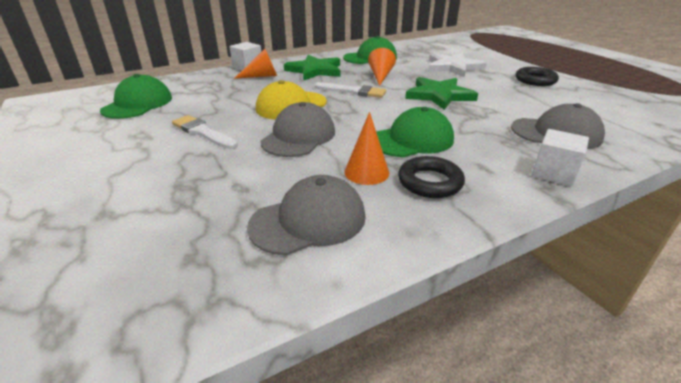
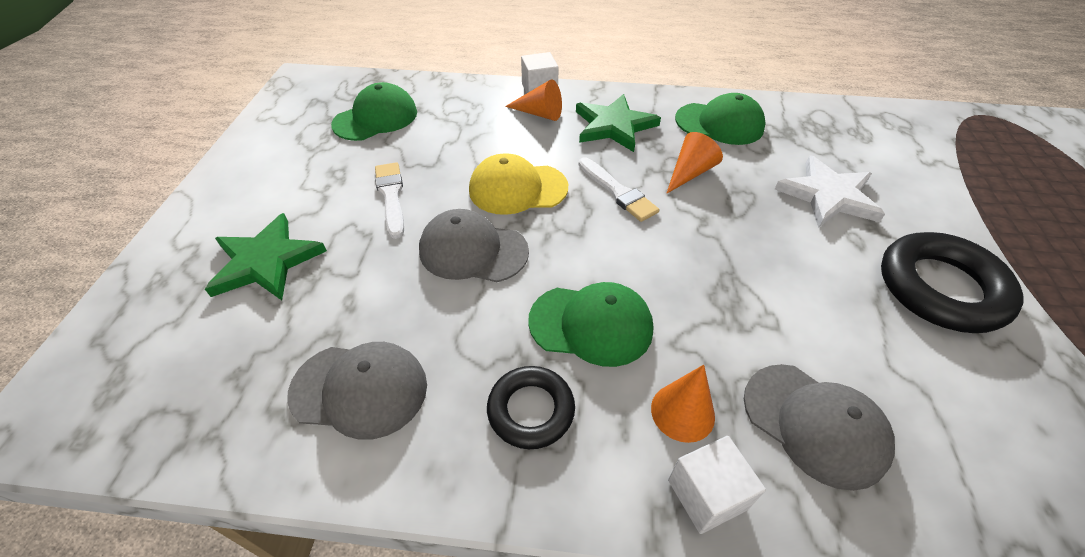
camera: 35 degrees right, 15 degrees up
grey cap [261,102,335,157] -> grey cap turned 135 degrees counterclockwise [419,209,529,282]
orange cone [344,112,389,185] -> orange cone moved to [651,365,715,443]
green star [405,77,478,110] -> green star moved to [205,213,327,300]
black ring [516,67,559,86] -> black ring [881,232,1023,333], size x1.66

